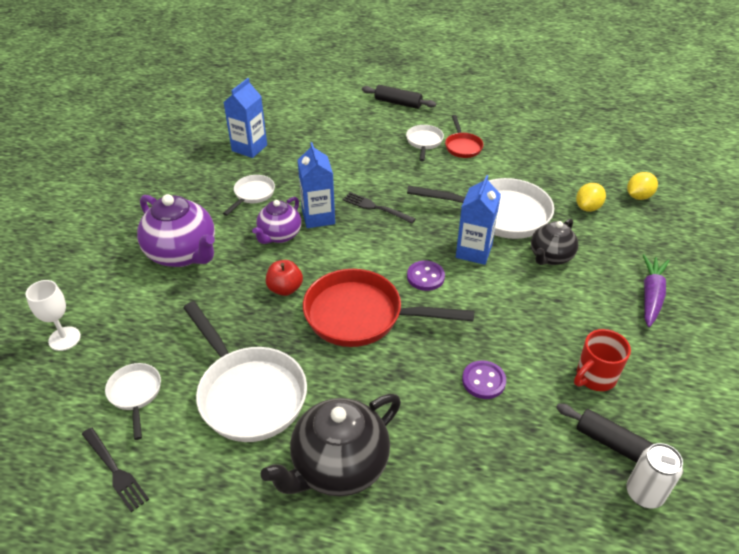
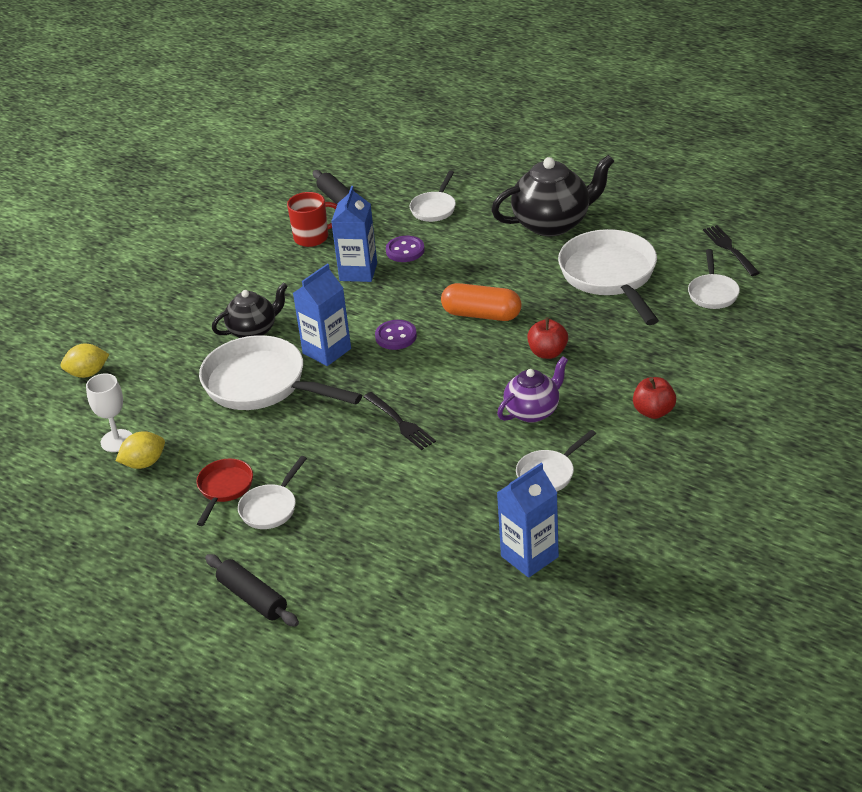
camera: 155 degrees left, 5 degrees down
white goblet [25,280,81,351] -> white goblet moved to [86,373,132,452]
purple teapot [137,194,215,267] -> red apple [633,377,676,419]
blue carton [298,142,335,228] -> blue carton moved to [331,186,377,282]
red pan [303,269,474,347] -> orange capsule [441,283,522,321]
yellow lemon [576,183,606,212] -> yellow lemon moved to [116,431,165,469]
white can [626,443,683,508] -> none
purple carrot [643,254,669,327] -> none
none -> white pan [410,171,456,222]

